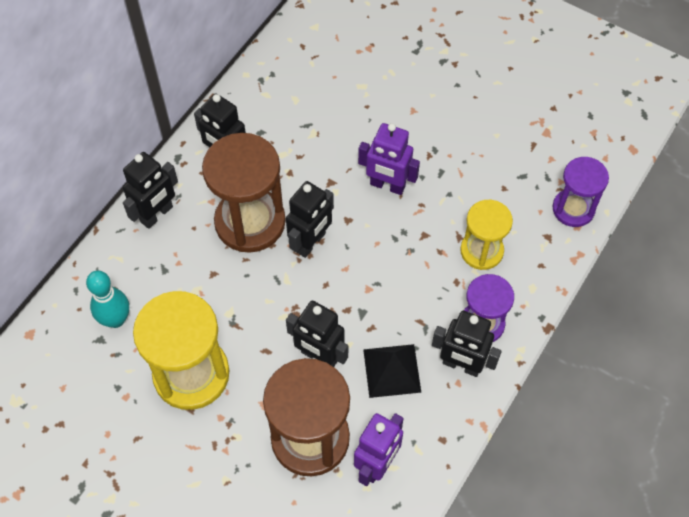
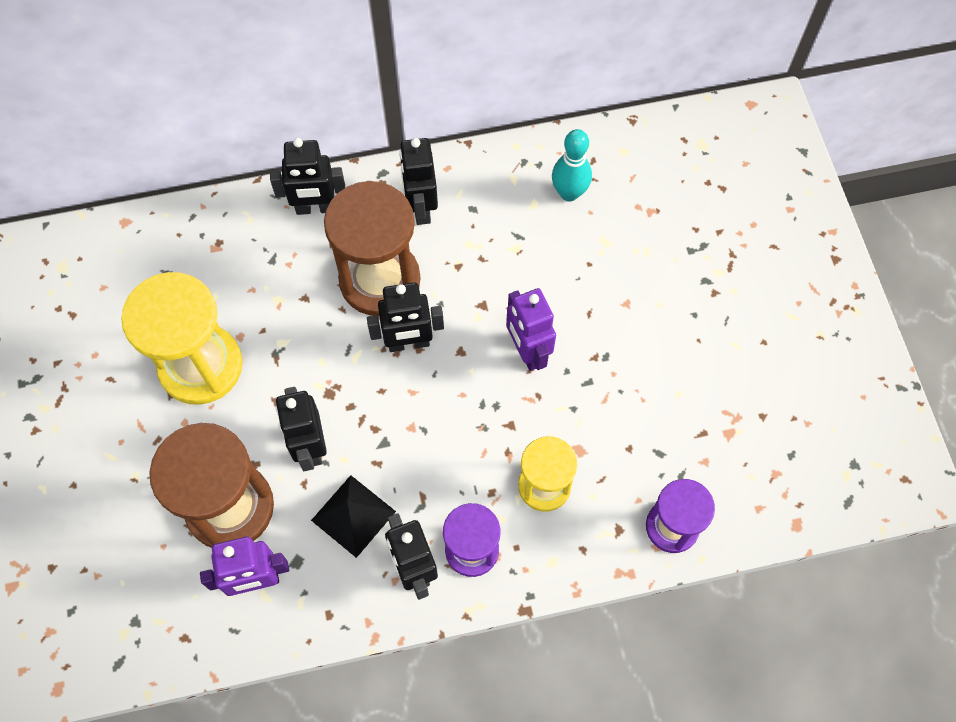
camera: 45 degrees right, 5 degrees up
turquoise bowling pin [86,270,129,328] -> turquoise bowling pin moved to [552,129,592,201]

